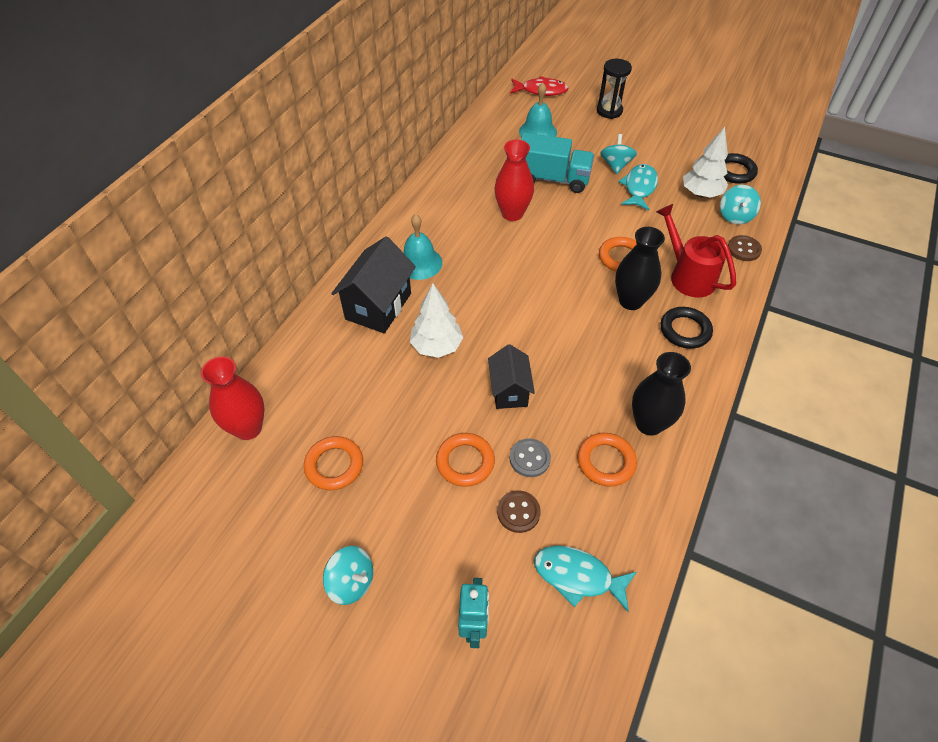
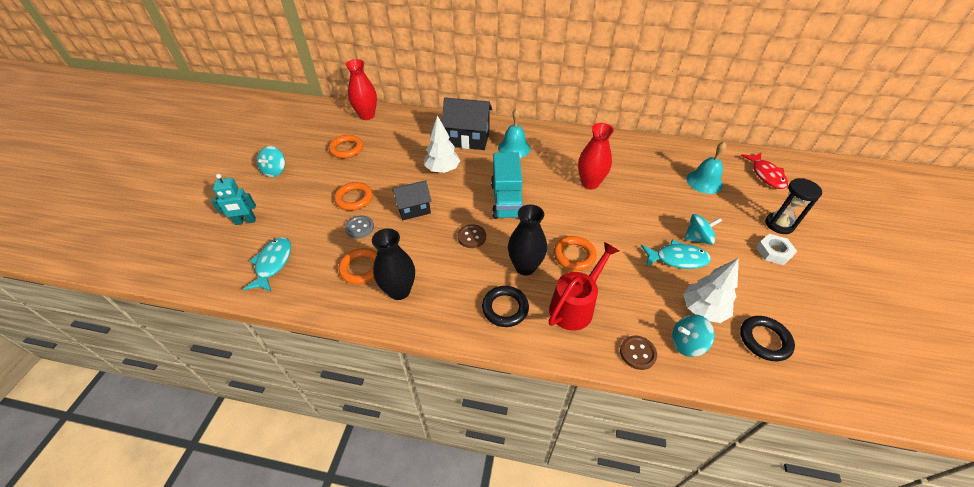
camera: 75 degrees right, 5 degrees down
brown button [497,490,541,533] -> brown button moved to [458,224,486,248]
turquoise truck [521,132,594,193] -> turquoise truck moved to [491,153,523,219]
none -> white nut [756,234,797,265]

